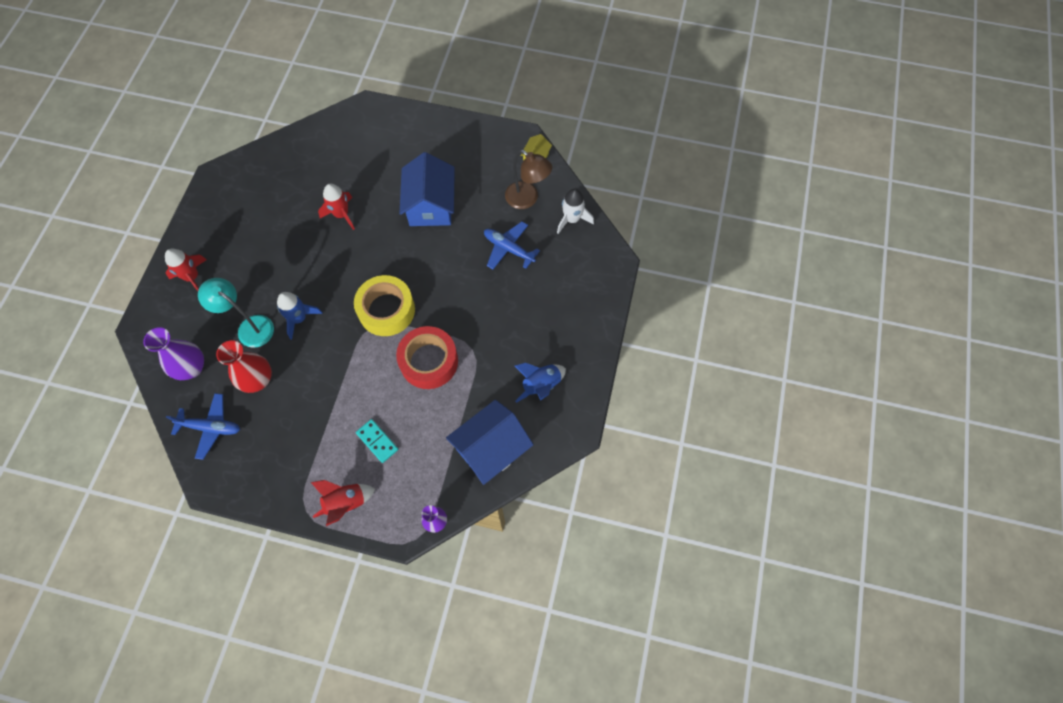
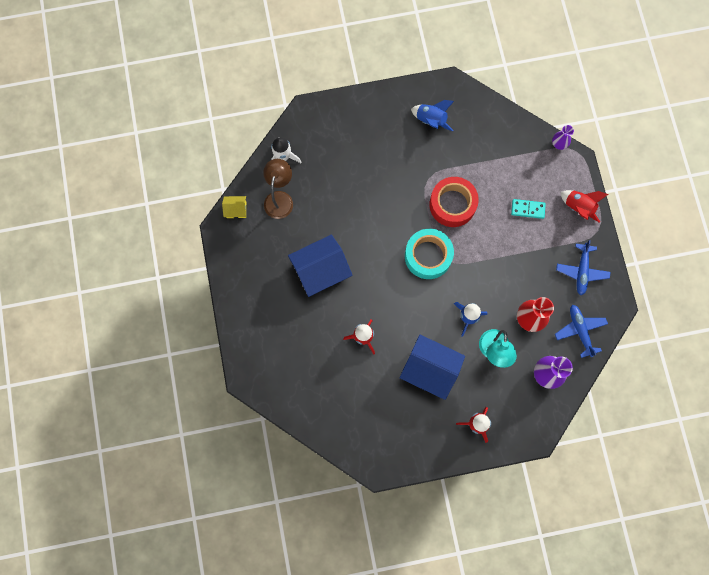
camera: 115 degrees left, 10 degrees up
yellow tape [354,275,415,336] -> turquoise tape [405,229,454,279]
turquoise domino [356,419,398,463] -> turquoise domino turned 75 degrees clockwise [511,199,546,219]
blue house [446,400,534,485] -> blue house moved to [399,335,465,400]
blue plane [484,222,540,269] -> blue plane moved to [556,240,610,295]

